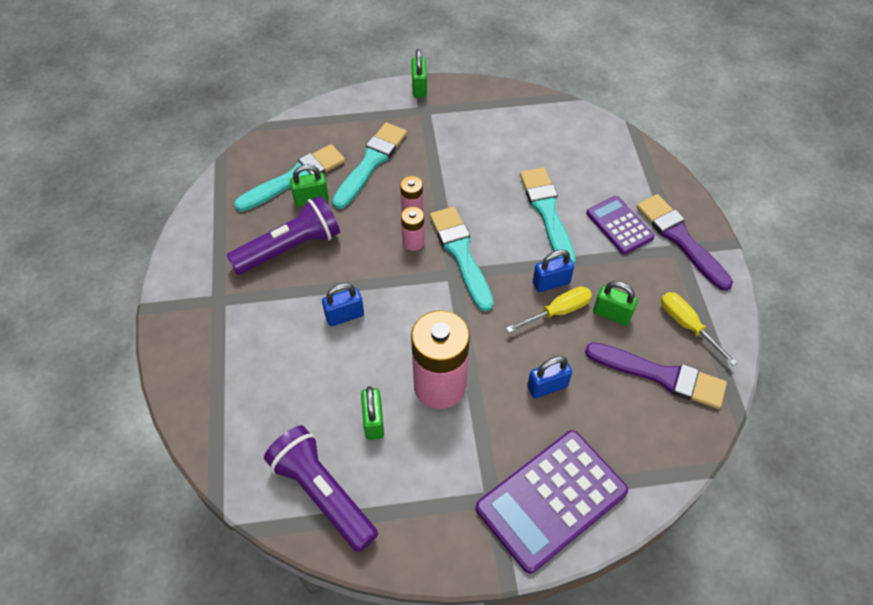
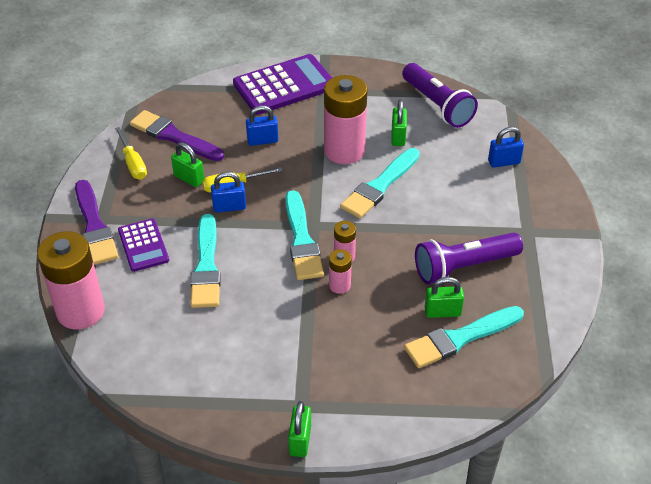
camera: 170 degrees left, 10 degrees down
blue padlock [322,283,364,326] -> blue padlock moved to [488,127,524,168]
turquoise brush [332,122,407,209] -> turquoise brush moved to [340,148,420,218]
none -> pink battery [37,231,105,330]

